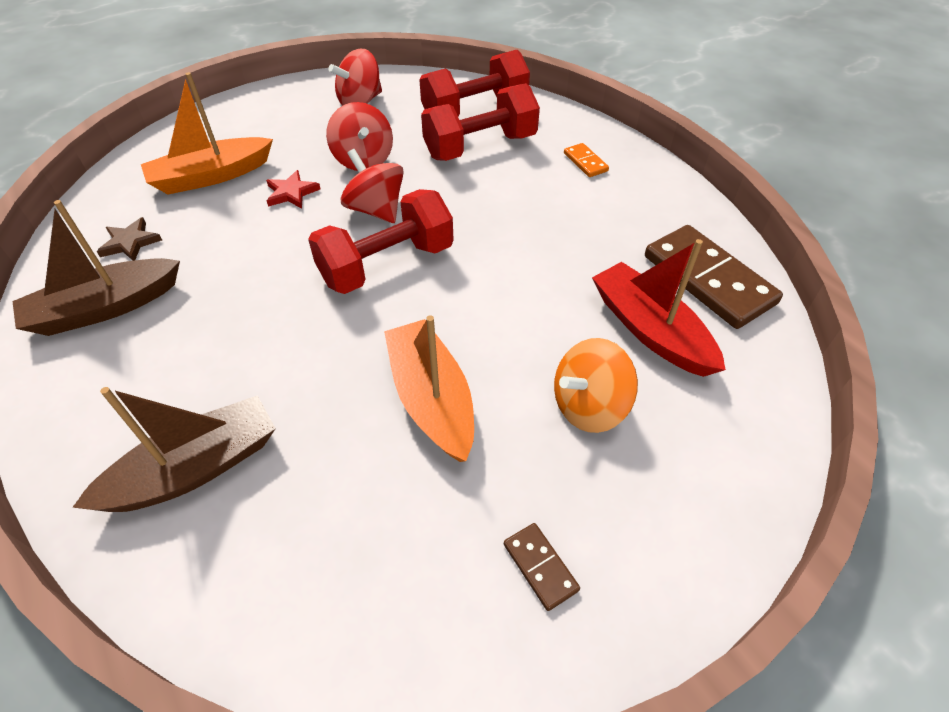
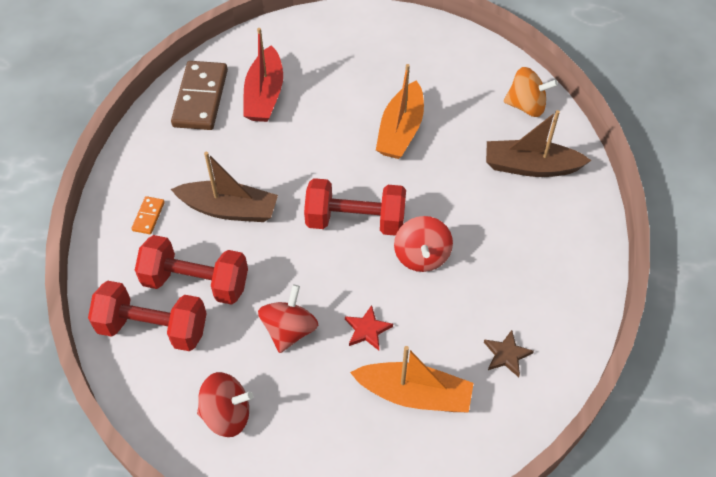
camera: 140 degrees left, 5 degrees up
brown boat [12,200,180,336] -> brown boat moved to [171,152,278,222]
red spinning top [340,149,404,223] -> red spinning top moved to [394,216,453,272]
brown domino [504,523,580,611] -> none
orange spinning top [554,338,638,433] -> orange spinning top moved to [504,67,558,117]

